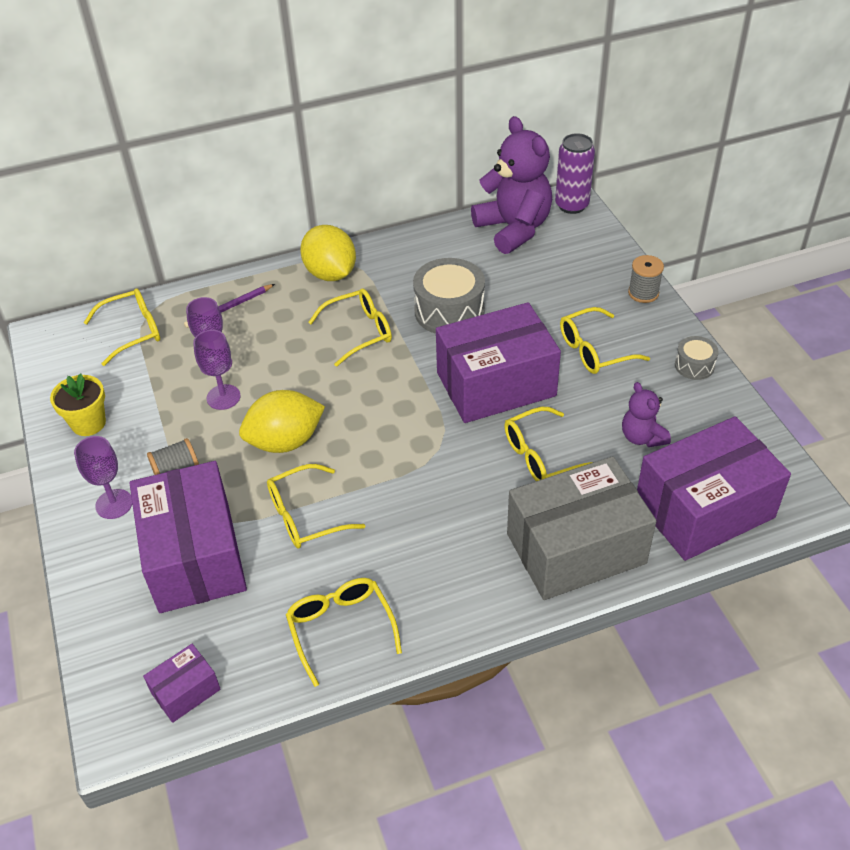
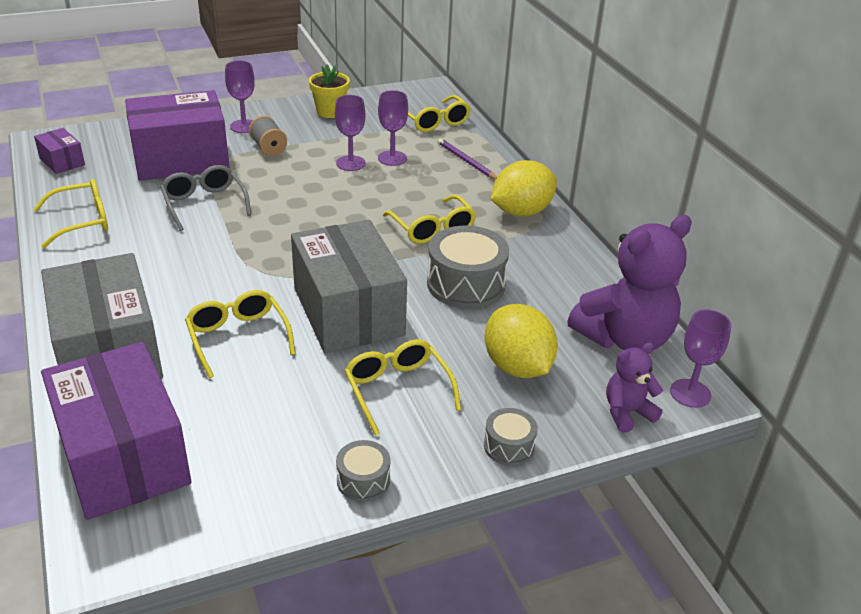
camera: 85 degrees right, 10 degrees down
yellow lemon [239,390,325,453] -> yellow lemon moved to [485,304,558,378]
yellow glasses [267,464,365,548] -> grey glasses [160,165,251,231]
purple box [436,302,561,423] -> grey box [291,220,407,353]
purple can [555,133,595,214] -> purple goblet [670,310,731,408]
purple teddy bear [622,382,671,447] -> purple teddy bear moved to [606,343,663,433]
grey spool [628,255,664,303] -> grey drum [484,408,538,466]

